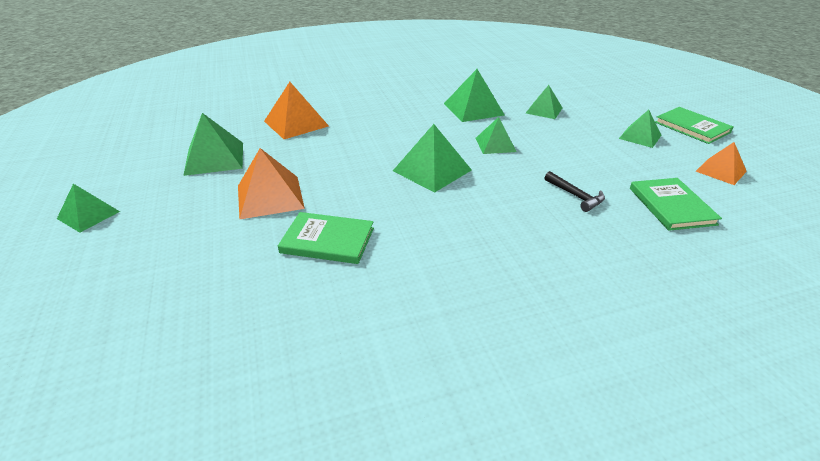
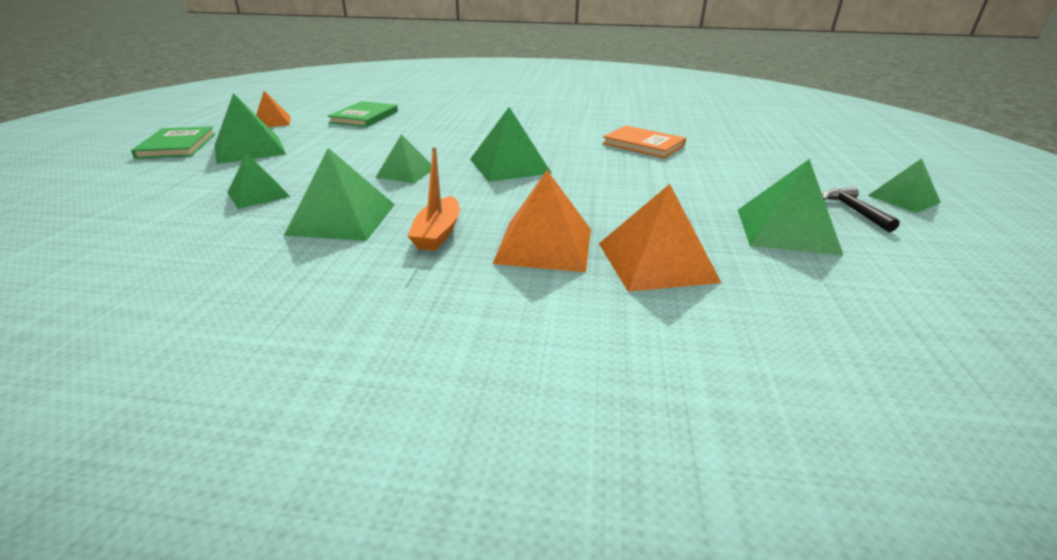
camera: 155 degrees left, 5 degrees down
orange pyramid [238,148,305,220] -> orange pyramid moved to [493,170,591,272]
green book [278,212,374,264] -> orange book [602,126,686,158]
black hammer [545,171,605,212] -> black hammer moved to [822,186,900,232]
green pyramid [619,110,661,148] -> green pyramid [215,93,286,164], size x1.55
none -> orange boat [408,147,460,251]

